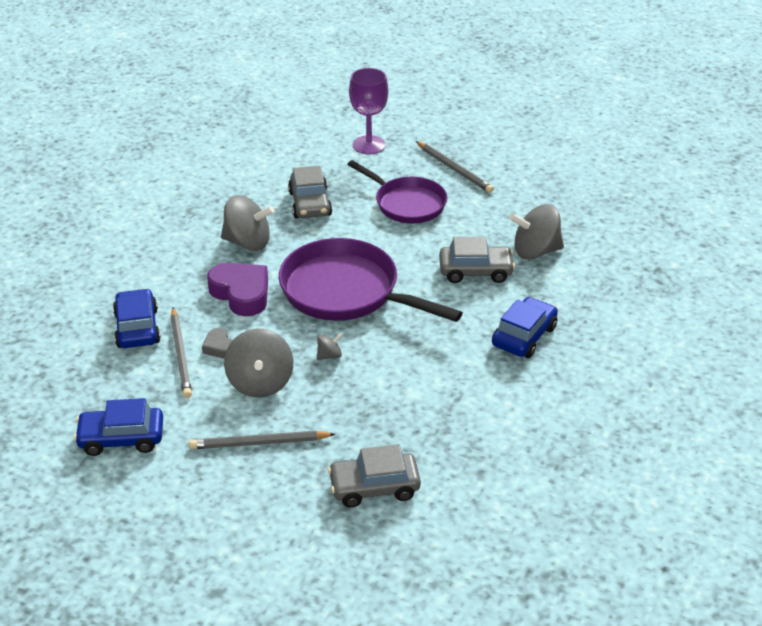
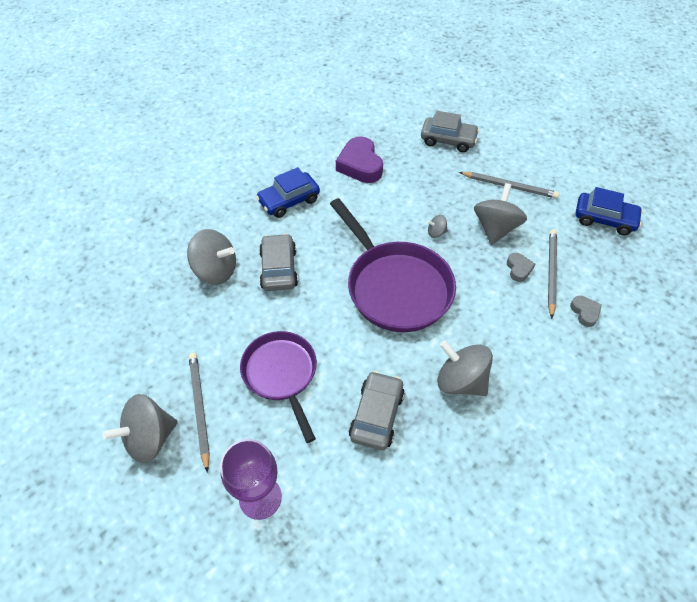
camera: 155 degrees left, 15 degrees up
blue car [113,288,161,348] -> grey heart [570,296,602,327]
purple heart [207,263,268,316] -> purple heart moved to [336,136,383,183]
grey car [439,237,515,283] -> grey car turned 60 degrees clockwise [259,234,298,291]
none -> grey spinning top [102,394,178,463]

